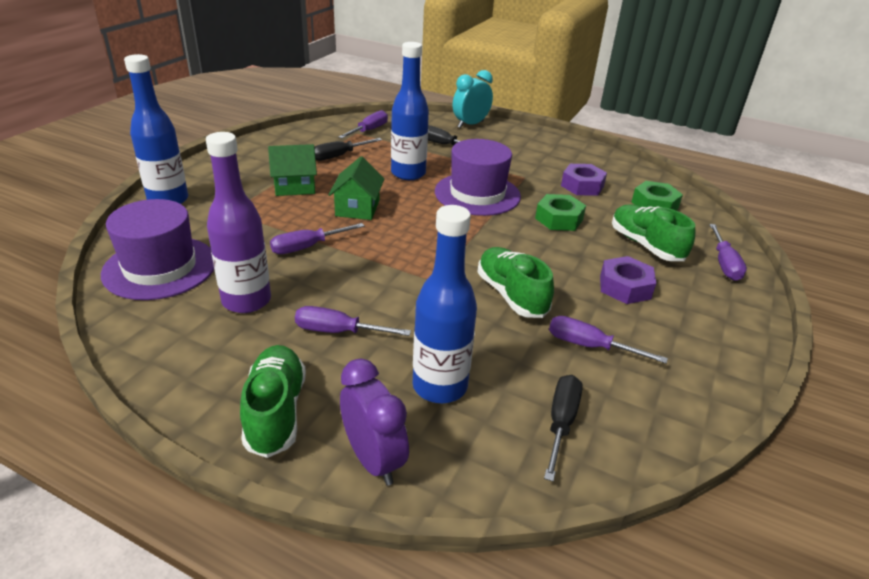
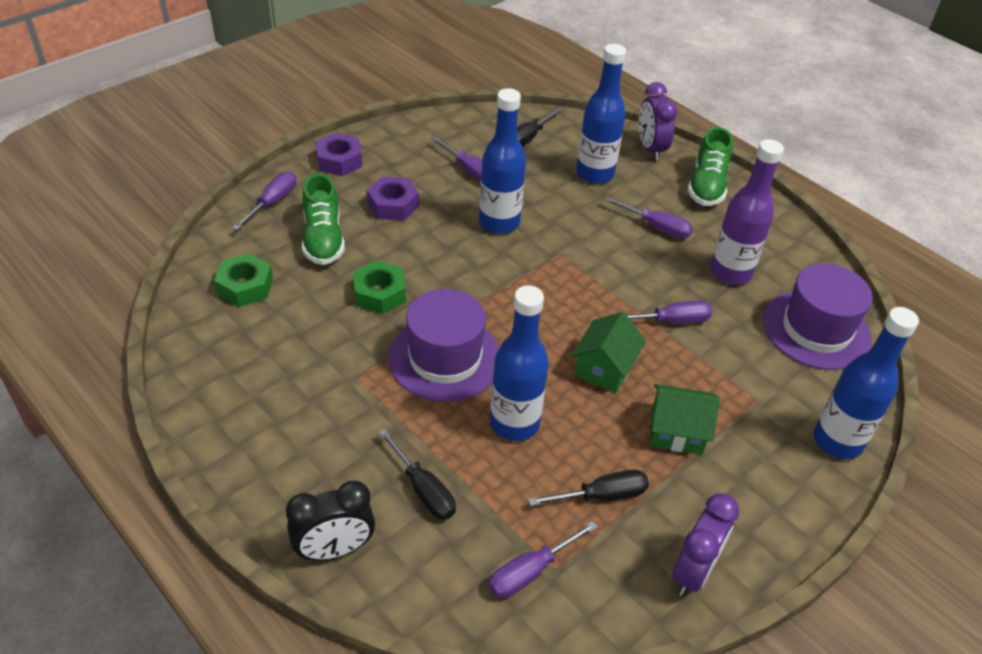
camera: 160 degrees left, 10 degrees up
turquoise clock [453,70,493,128] -> black clock [286,481,375,560]
green shoe [477,247,554,318] -> blue bottle [479,88,526,234]
purple nut [561,164,607,196] -> purple nut moved to [316,133,363,176]
none -> purple clock [672,493,739,596]

